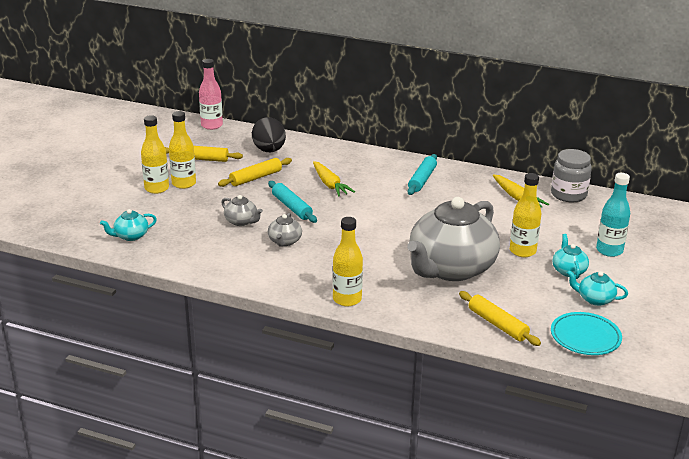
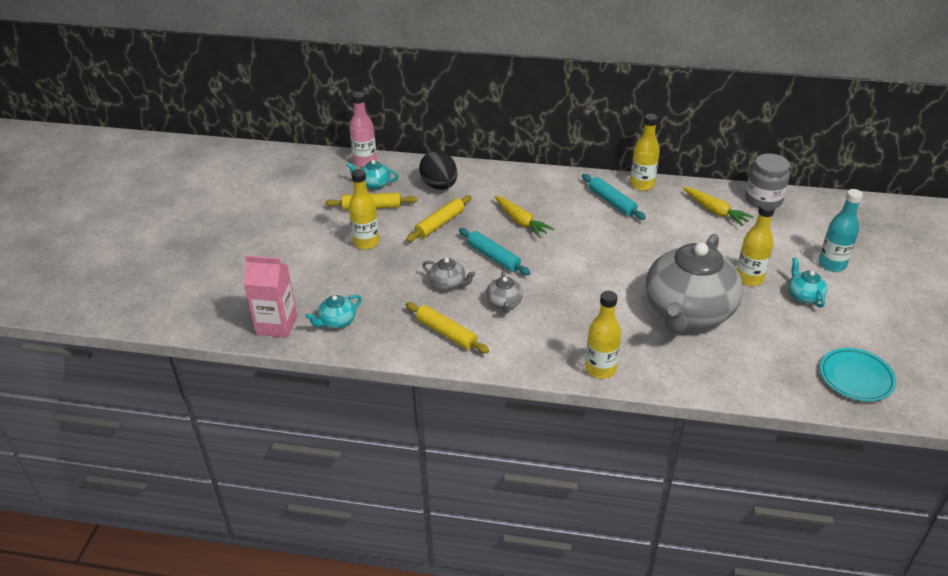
camera: 10 degrees left, 10 degrees up
yellow bottle [141,115,169,194] -> yellow bottle moved to [630,114,660,191]
turquoise rolling pin [407,154,437,195] -> turquoise rolling pin turned 45 degrees counterclockwise [582,174,646,220]
yellow rolling pin [459,291,541,346] -> yellow rolling pin moved to [406,302,489,353]
turquoise teapot [567,270,628,306] -> turquoise teapot moved to [347,160,398,189]
none -> pink carton [244,256,297,338]

